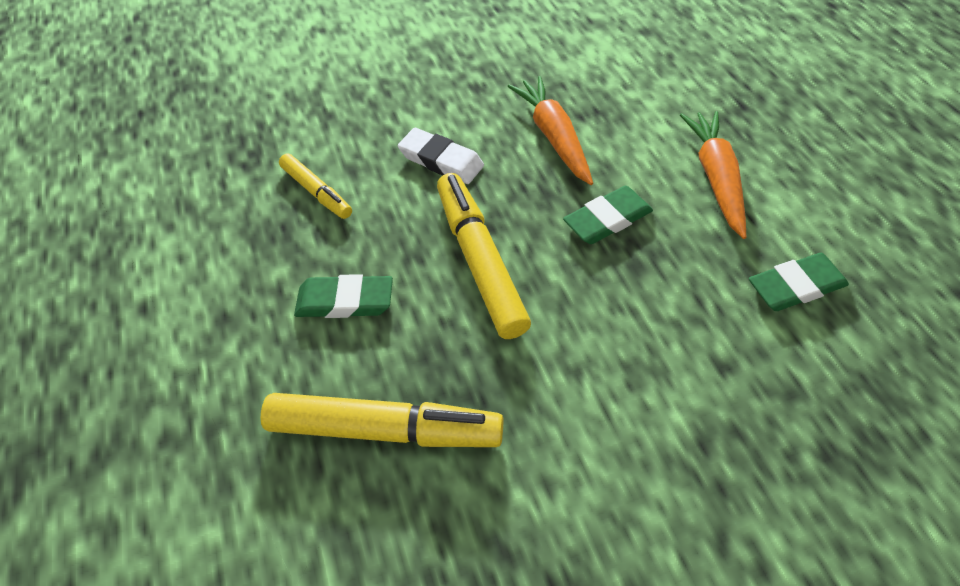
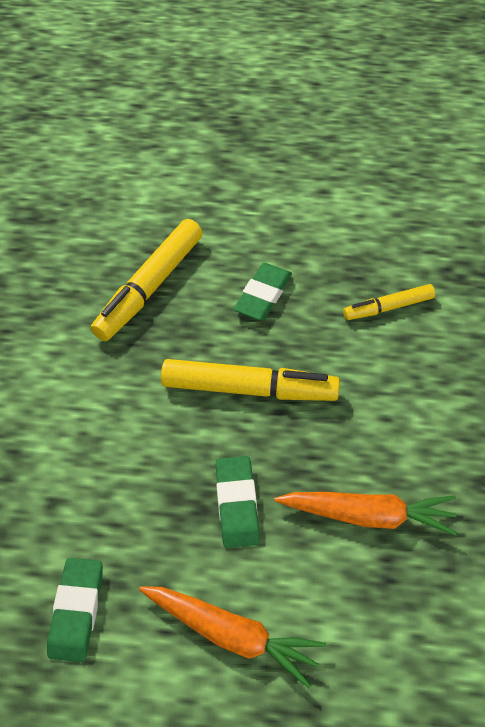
camera: 115 degrees right, 0 degrees up
white eraser [398,128,484,184] -> none

